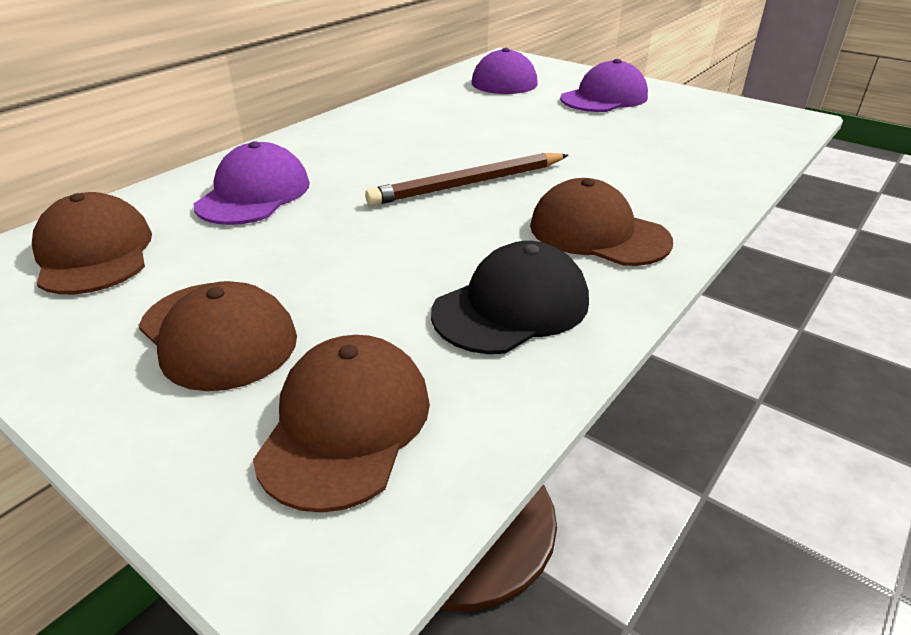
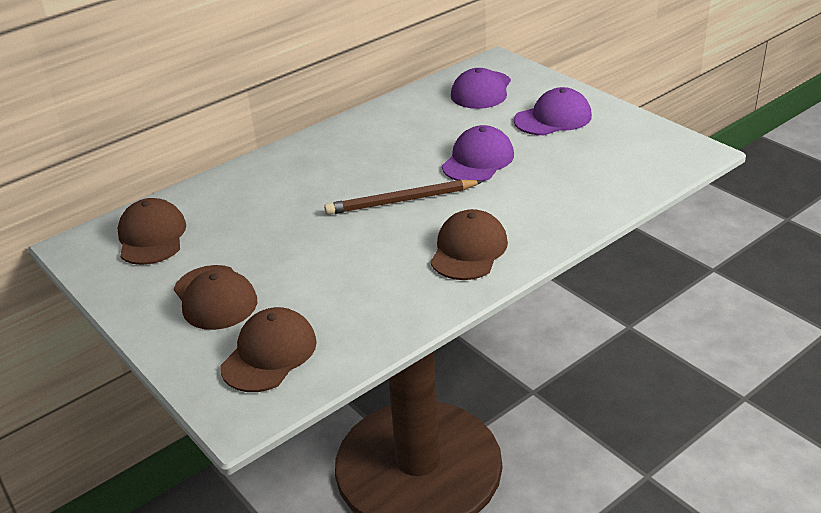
camera: 15 degrees right, 0 degrees up
purple cap [194,141,310,225] -> purple cap moved to [442,125,514,181]
black cap [431,241,589,354] -> none
brown cap [530,178,673,266] -> brown cap turned 60 degrees clockwise [430,209,508,280]

